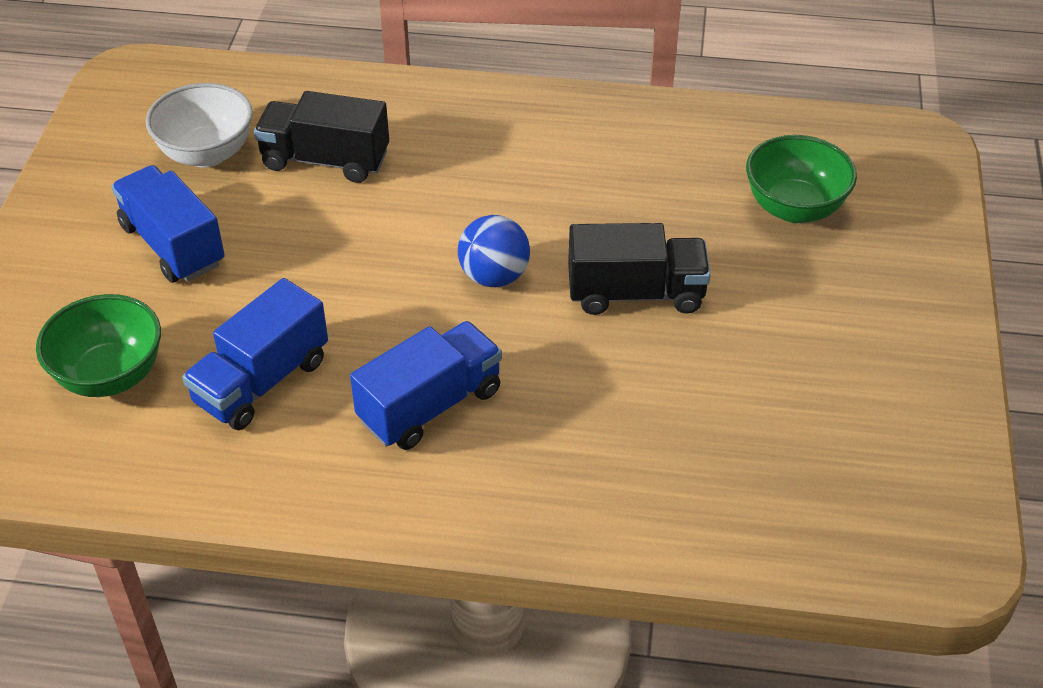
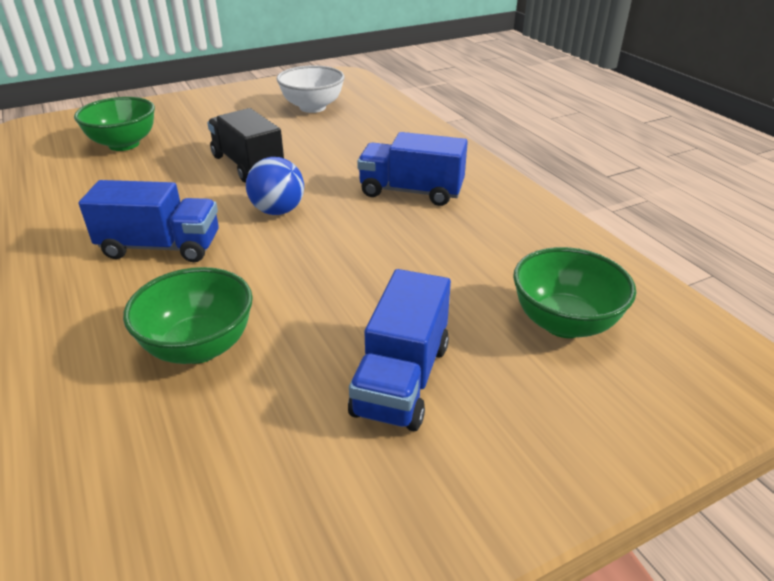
camera: 125 degrees left, 10 degrees down
white bowl [146,83,253,168] -> white bowl moved to [277,65,344,113]
blue truck [182,278,328,430] -> blue truck moved to [79,180,219,262]
black truck [254,91,389,183] -> green bowl [123,267,253,364]

